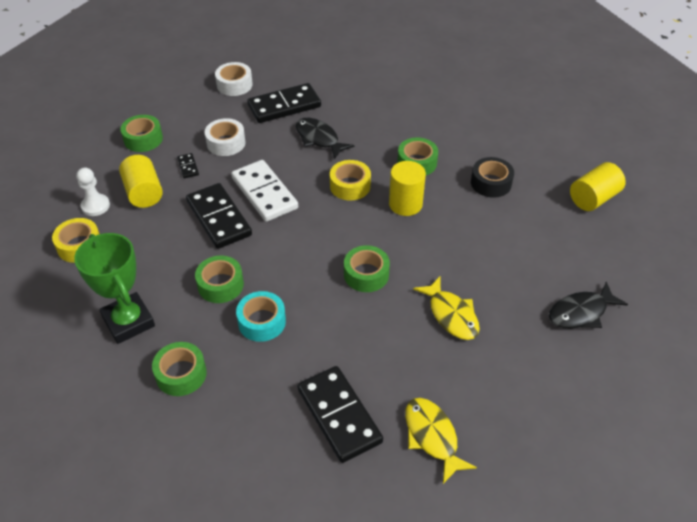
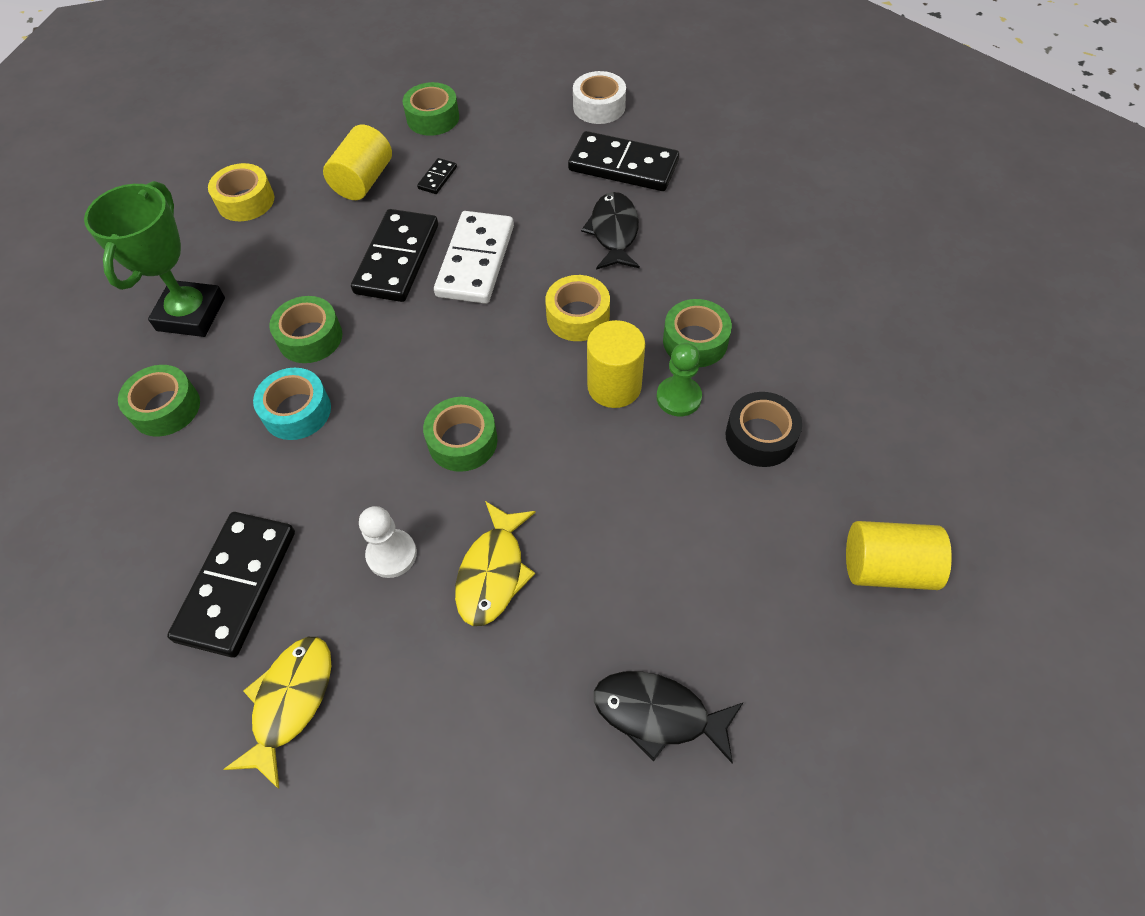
camera: 45 degrees right, 10 degrees up
white pawn [76,168,110,216] -> white pawn moved to [359,506,417,578]
white tape [205,118,246,156] -> none
none -> green pawn [657,343,702,416]

